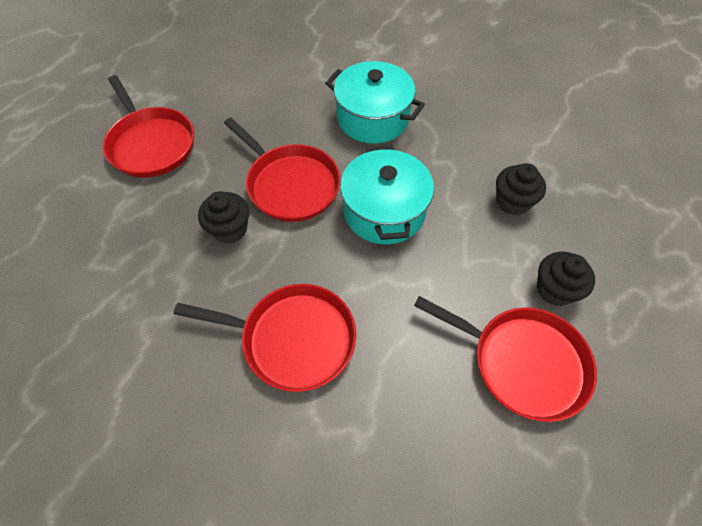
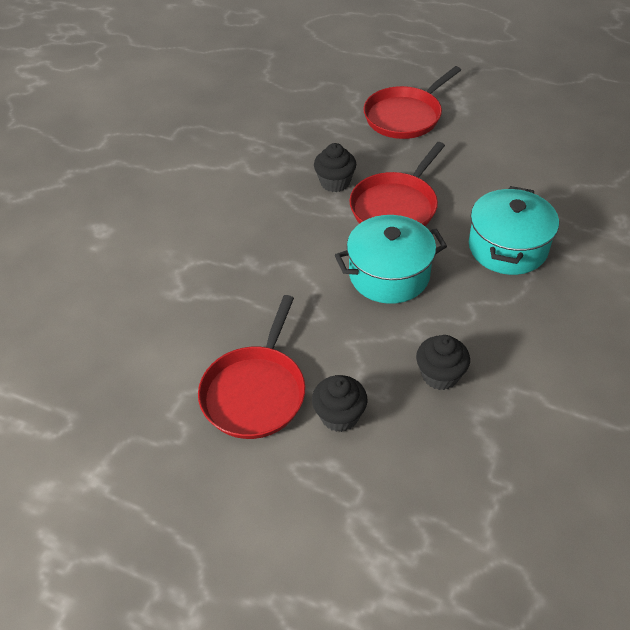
camera: 80 degrees right, 10 degrees down
red pan [173,284,356,392] -> none

